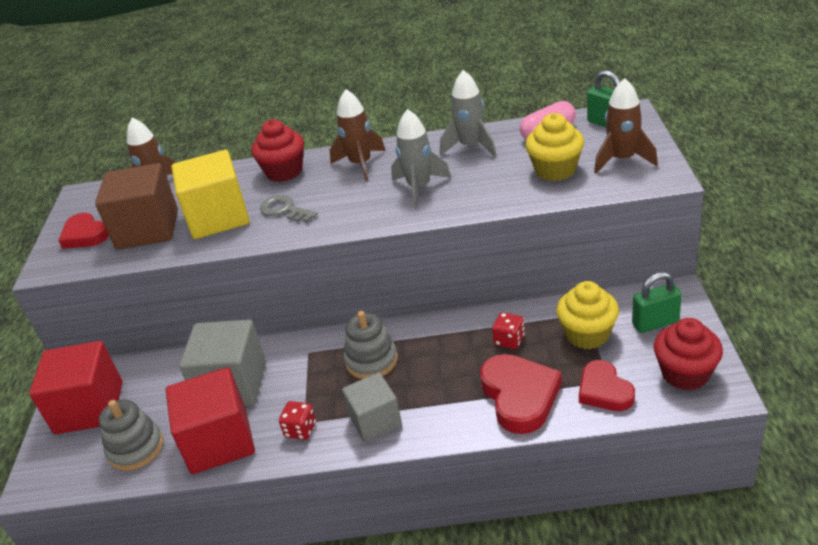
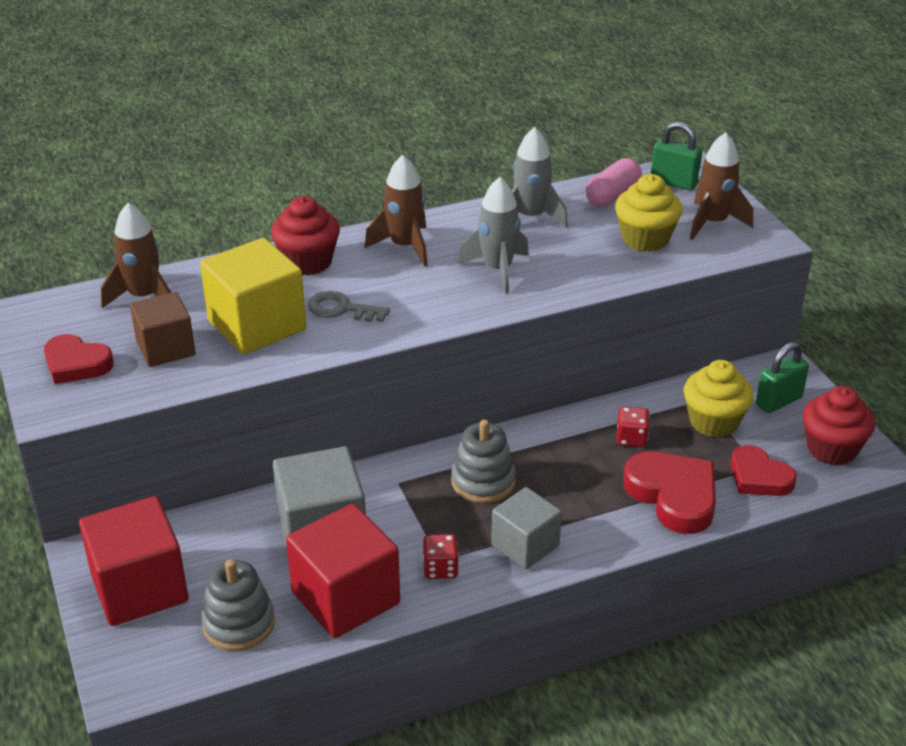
camera: 25 degrees left, 0 degrees up
brown cube [95,163,178,250] -> brown cube [130,292,195,367], size x0.64

